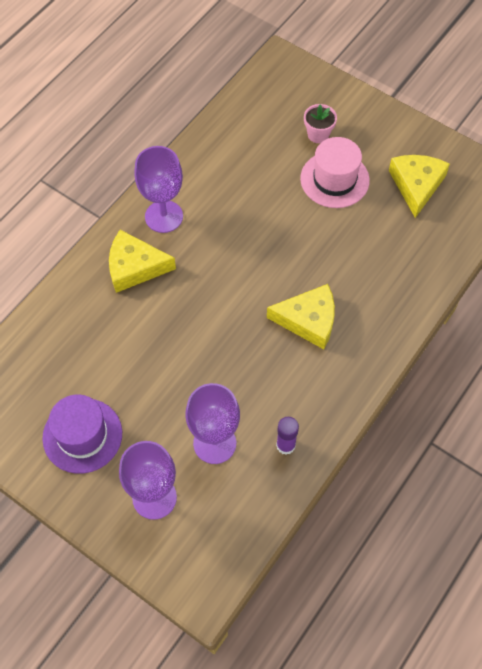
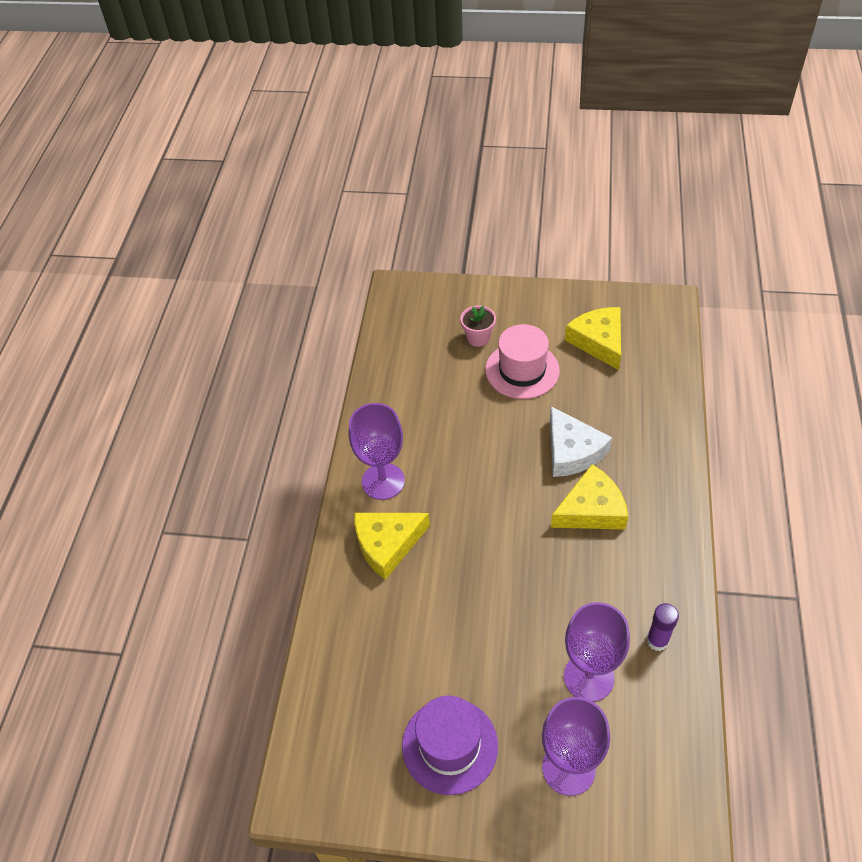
camera: 25 degrees left, 10 degrees down
none -> white cheese [550,406,612,477]

